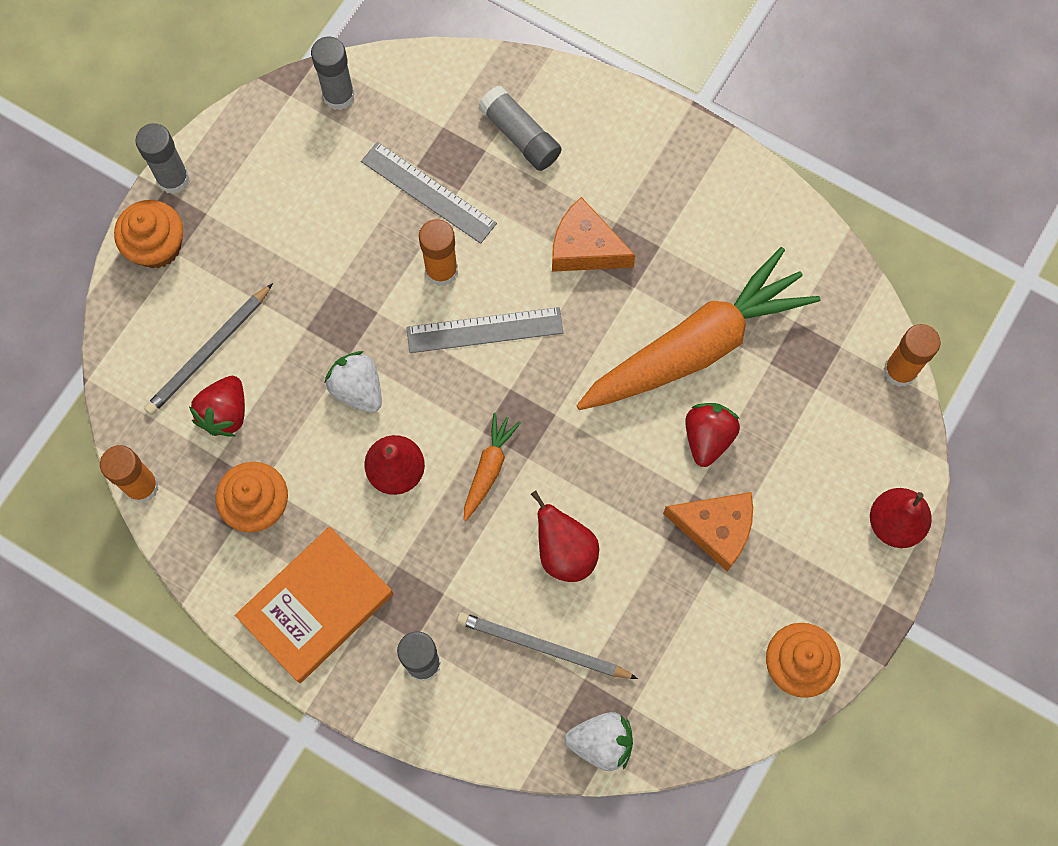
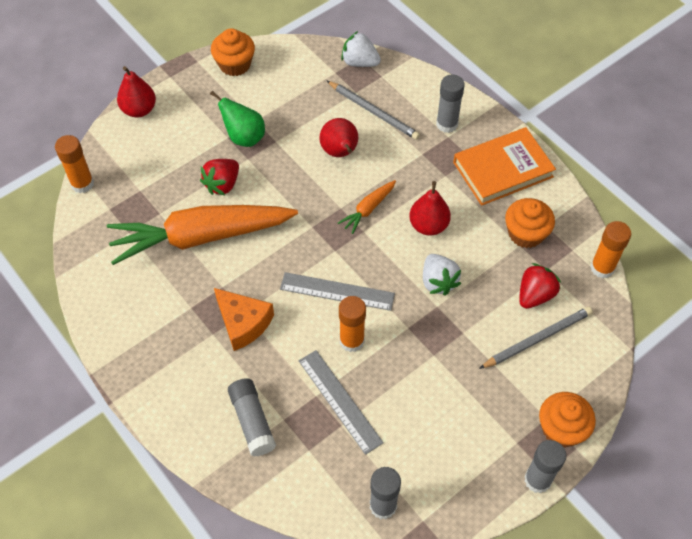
camera: 160 degrees left, 15 degrees down
orange cheese [663,492,753,572] -> green pear [210,91,265,147]

